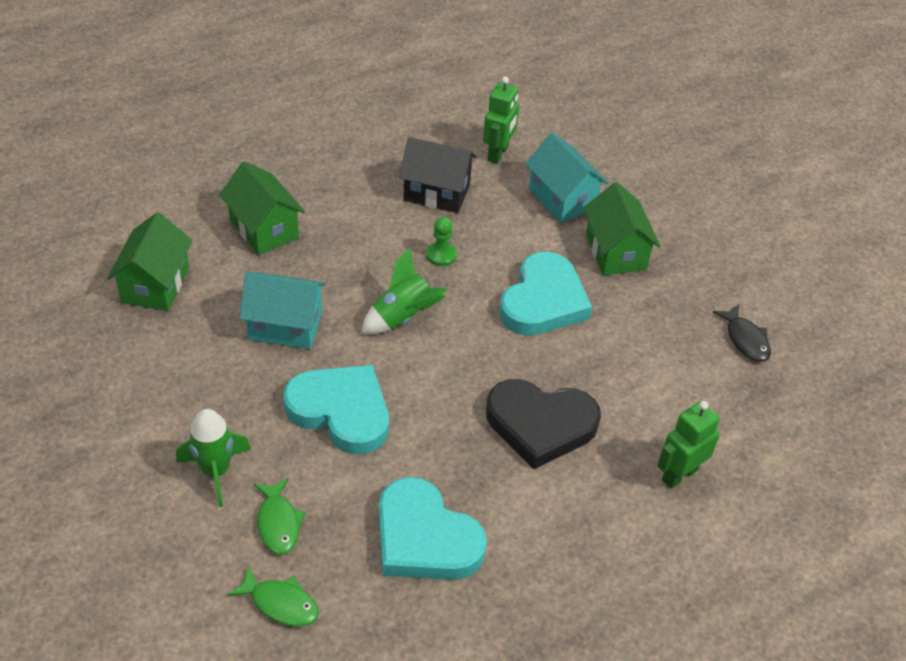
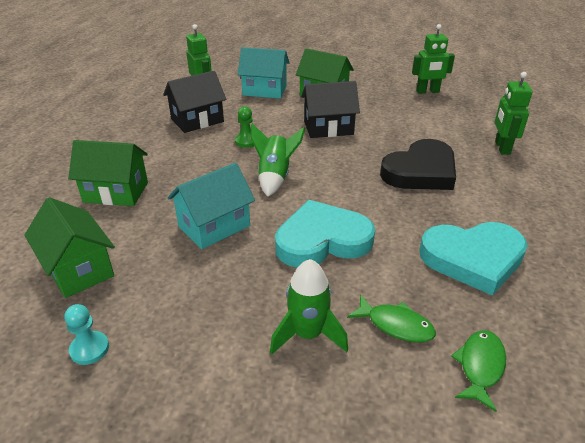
camera: 45 degrees left, 10 degrees down
green fish [227,566,319,627] -> green fish turned 45 degrees counterclockwise [451,330,506,412]
turquoise heart [499,252,592,336] -> black house [301,81,360,138]
black fish [713,304,771,362] -> green robot [412,24,455,94]
none -> turquoise pawn [65,304,109,365]

